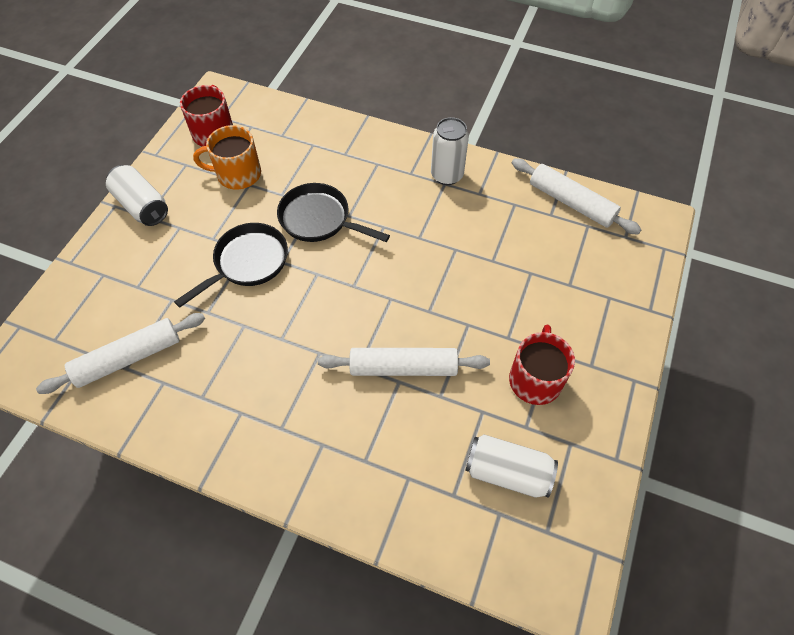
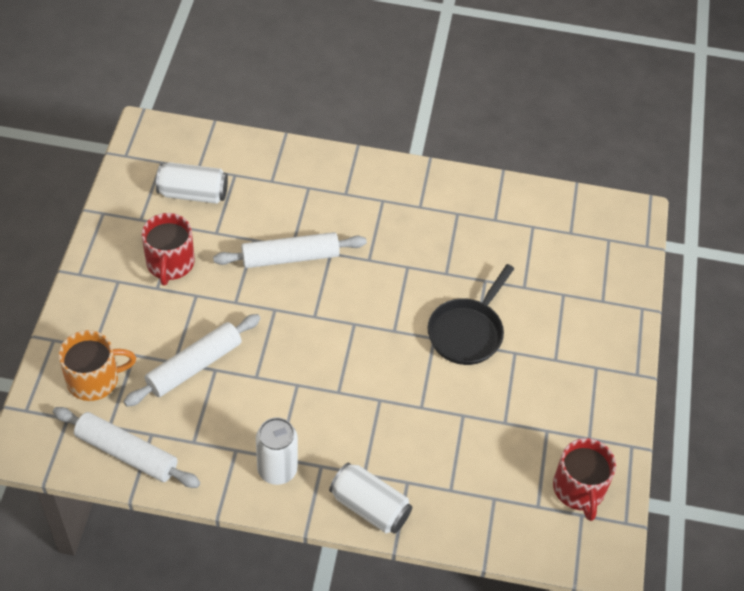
camera: 165 degrees right, 5 degrees down
white rolling pin [36,313,205,394] -> white rolling pin moved to [124,314,261,407]
white can [106,165,168,226] -> white can moved to [329,462,412,534]
orange mug [193,125,261,190] -> orange mug moved to [59,330,136,401]
black pan [277,183,390,242] -> none

